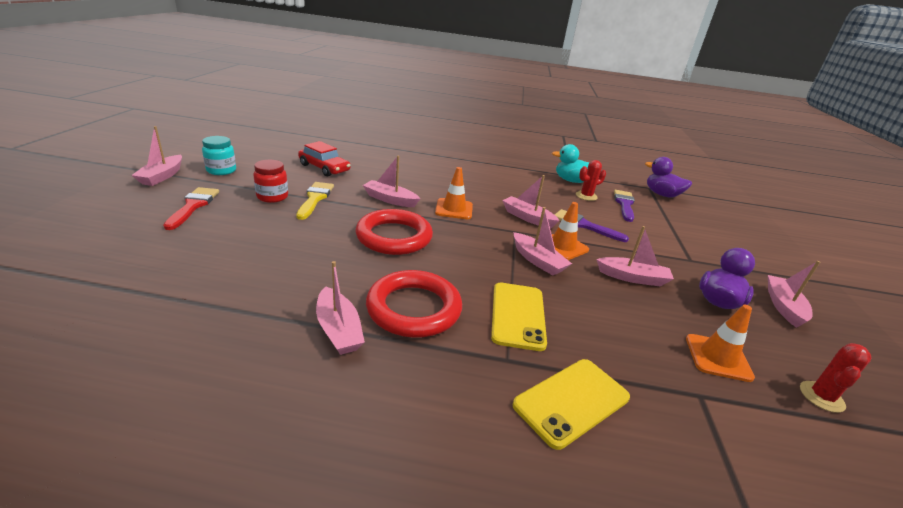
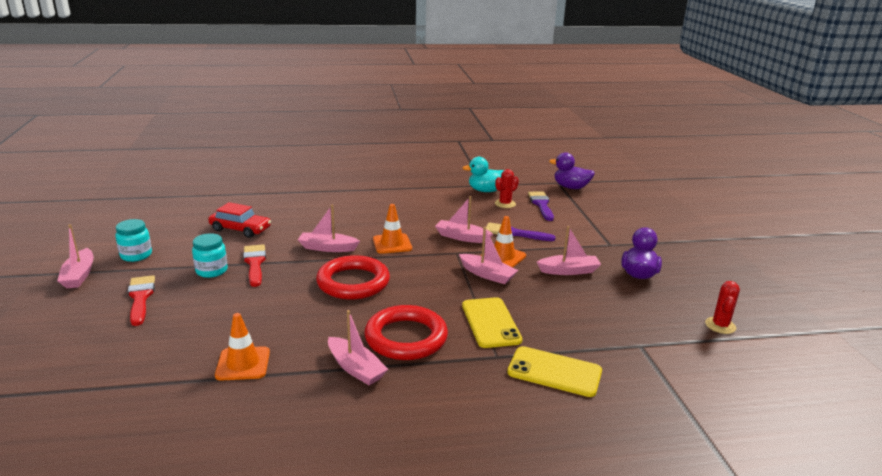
camera: 15 degrees left, 5 degrees down
red jar [253,160,288,203] -> turquoise jar [192,233,228,278]
yellow brush [296,182,334,220] -> red brush [243,244,266,287]
yellow phone [512,359,630,450] -> yellow phone turned 75 degrees clockwise [507,346,602,397]
orange traffic cone [686,305,755,382] -> orange traffic cone moved to [215,313,270,381]
pink boat [768,261,820,328] -> none

